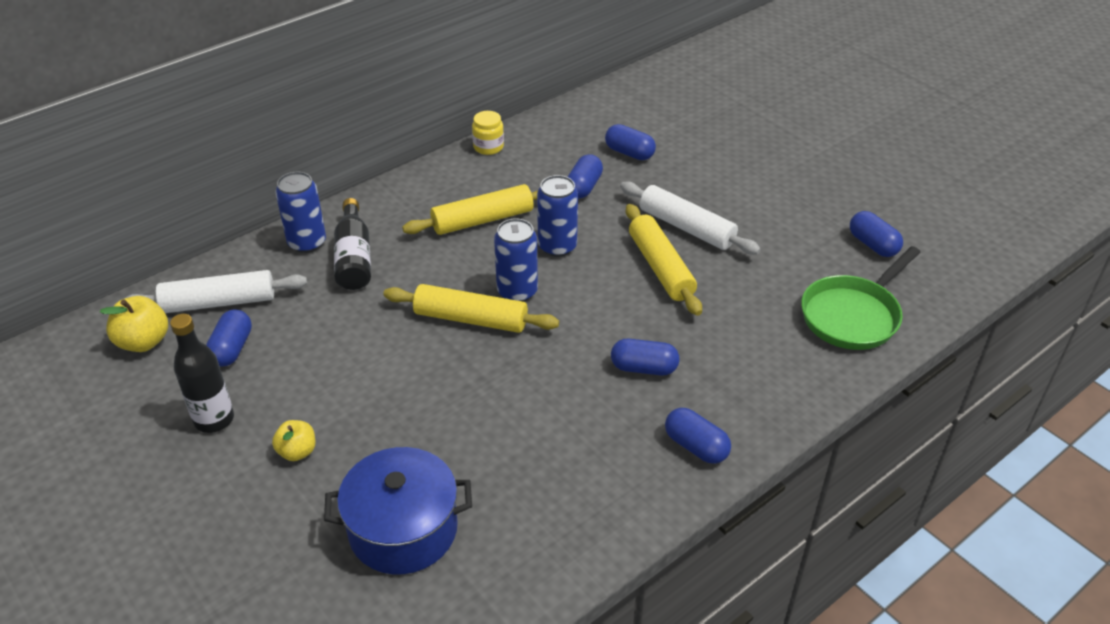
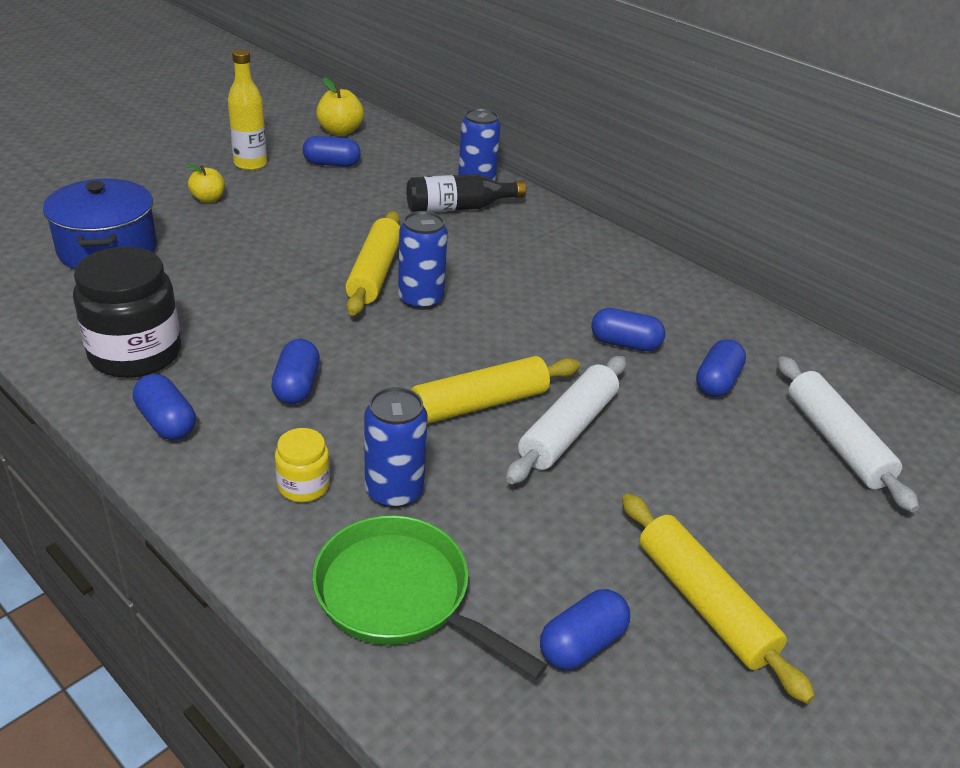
camera: 80 degrees right, 5 degrees down
white rolling pin [124,270,307,313] -> white rolling pin moved to [778,356,919,512]
black bottle [170,314,234,433] -> yellow bottle [228,49,267,170]
yellow rolling pin [402,184,538,235] -> yellow rolling pin moved to [622,493,815,704]
yellow jar [472,111,504,155] -> yellow jar moved to [275,428,330,502]
blue can [537,175,578,257] -> blue can moved to [364,387,428,508]
blue capsule [665,408,731,464] -> blue capsule turned 75 degrees counterclockwise [133,374,196,440]
none -> black jar [73,247,181,378]

